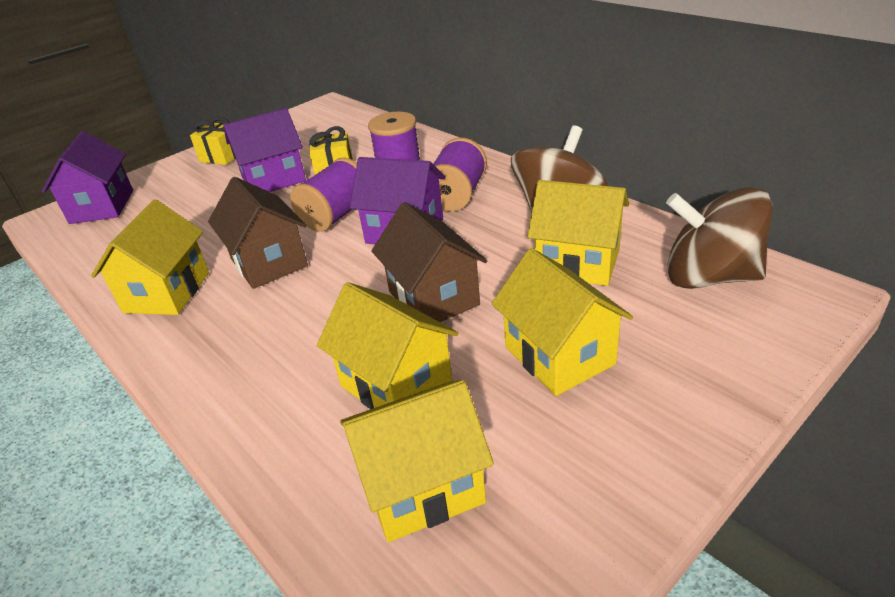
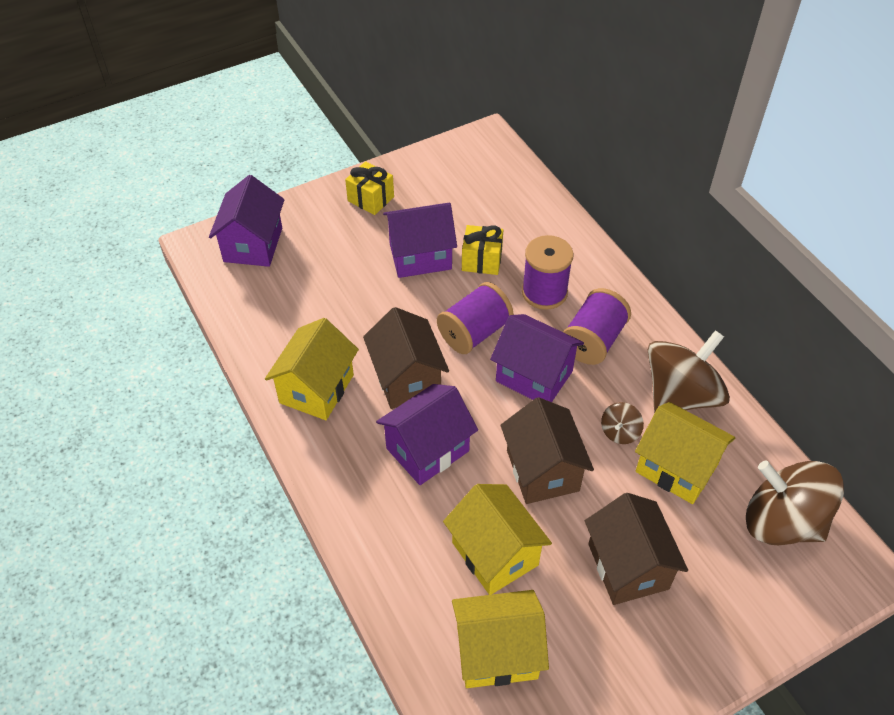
camera: 10 degrees right, 15 degrees up
yellow house [491,248,633,396] -> brown house [585,493,688,605]
none -> purple house [376,384,478,485]
none -> brown spinning top [601,402,644,444]

